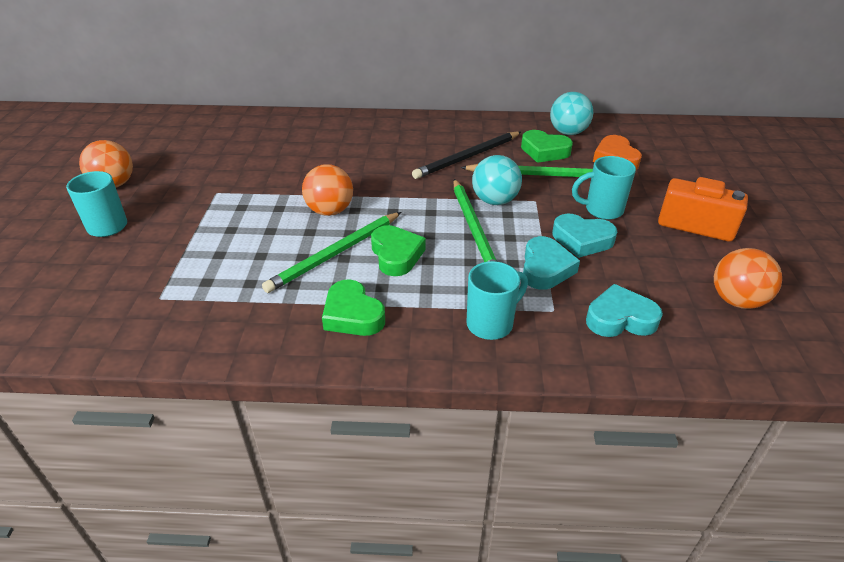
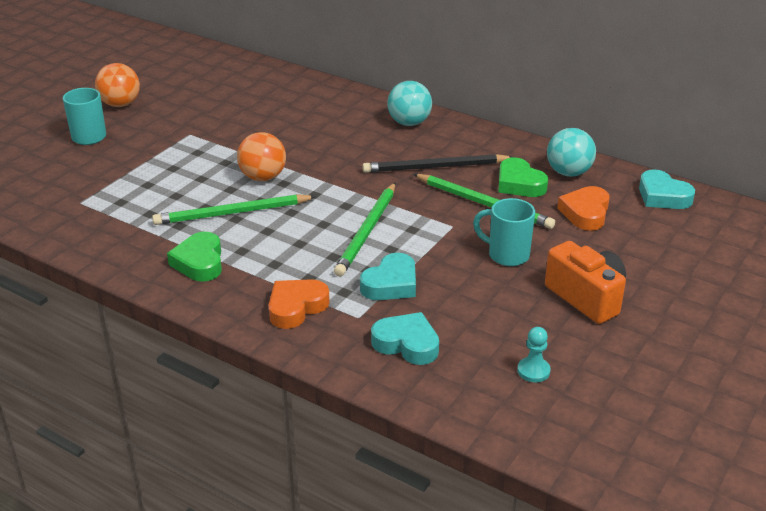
camera: 30 degrees right, 5 degrees down
green heart [371,225,426,276] -> none
turquoise mug [467,261,528,340] -> orange heart [269,279,330,329]
turquoise ball [472,155,522,205] -> turquoise ball moved to [387,81,432,126]
turquoise heart [552,214,617,258] -> turquoise heart moved to [639,169,695,209]
orange ball [714,248,782,309] -> turquoise pawn [517,327,551,382]

